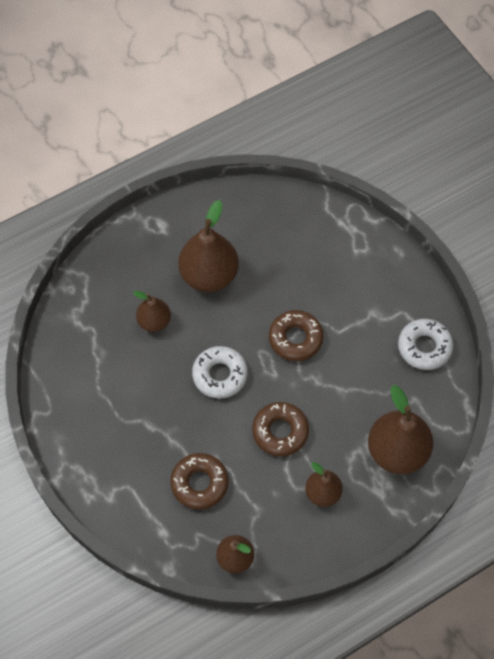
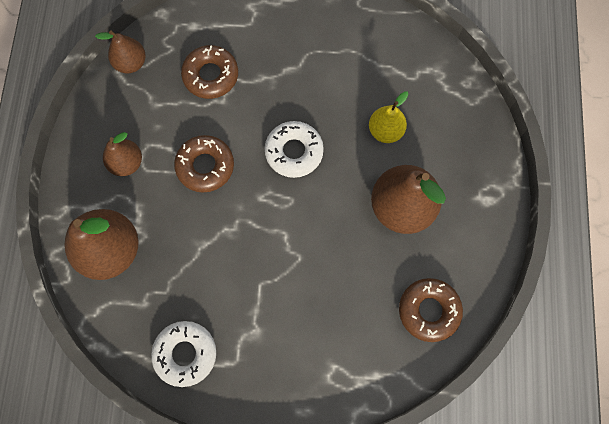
camera: 125 degrees right, 10 degrees up
brown pear [133,291,171,332] -> yellow pear [369,91,408,143]
brown donut [269,310,324,361] -> brown donut moved to [399,278,463,342]

